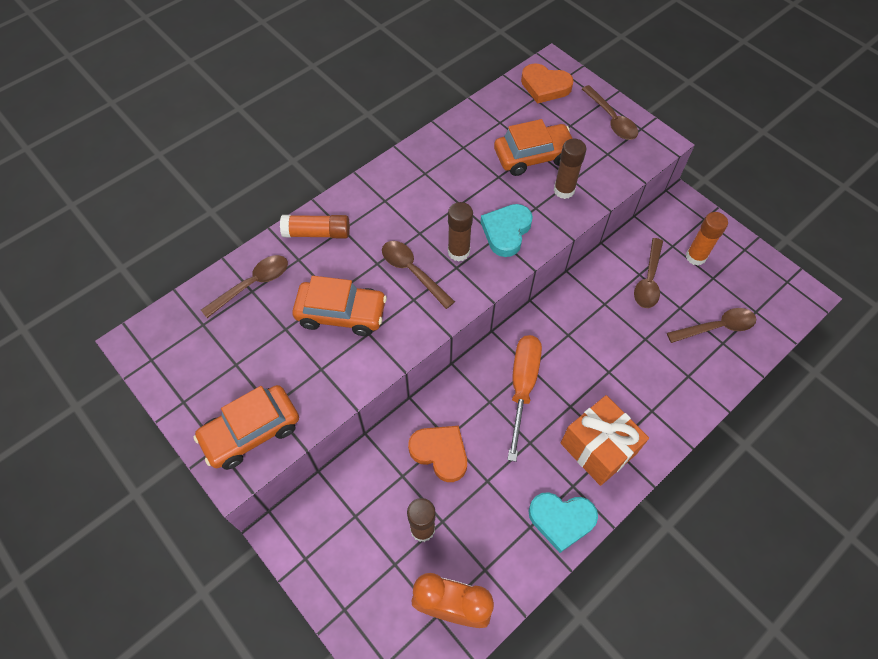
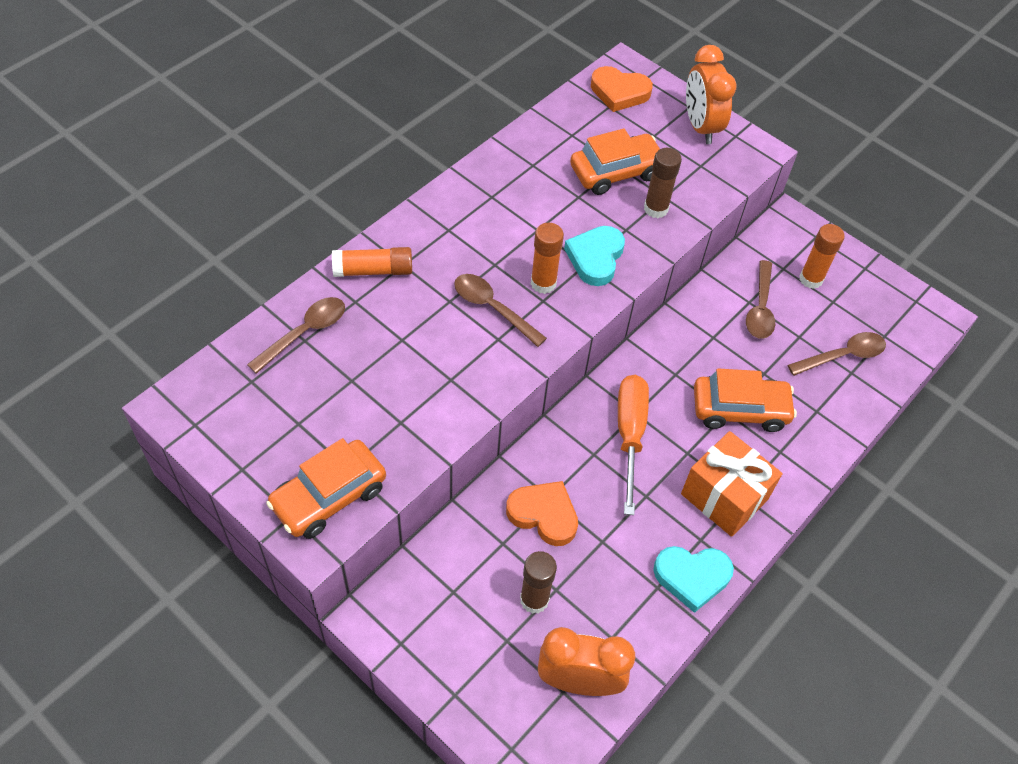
camera: 10 degrees left, 5 degrees down
orange car [292,276,387,336] -> orange car moved to [694,368,797,432]
brown glue stick [448,202,473,261] -> orange glue stick [531,223,564,294]
brown spoon [582,85,638,140] -> orange clock [686,45,736,144]

